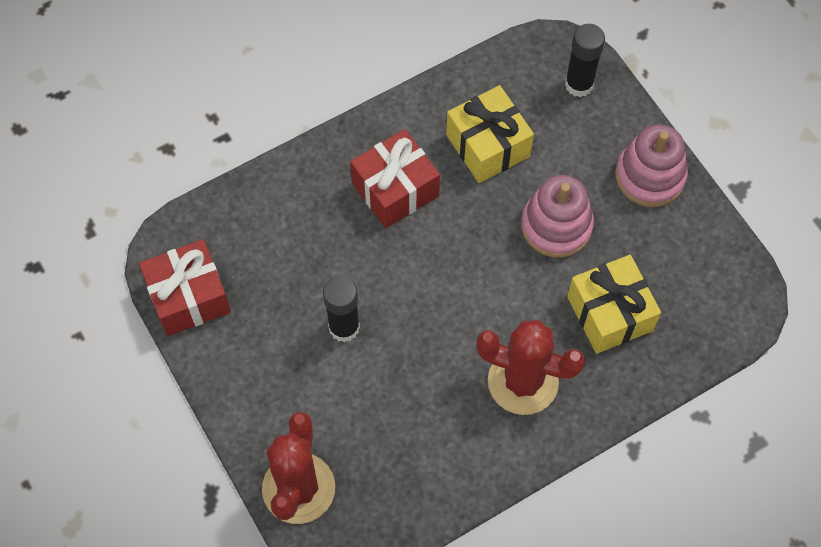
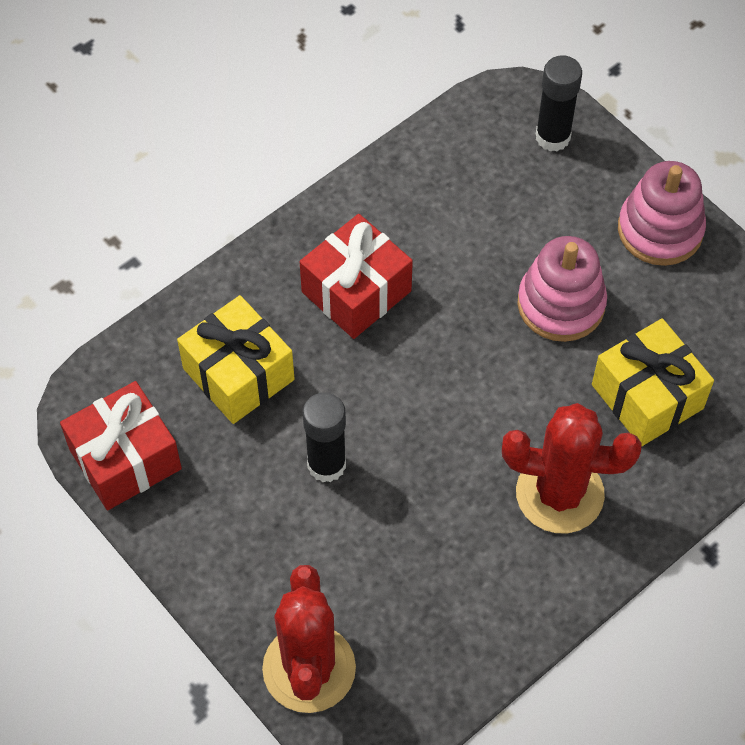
camera: 10 degrees left, 5 degrees down
yellow gift [446,85,534,183] -> yellow gift moved to [177,295,295,424]

